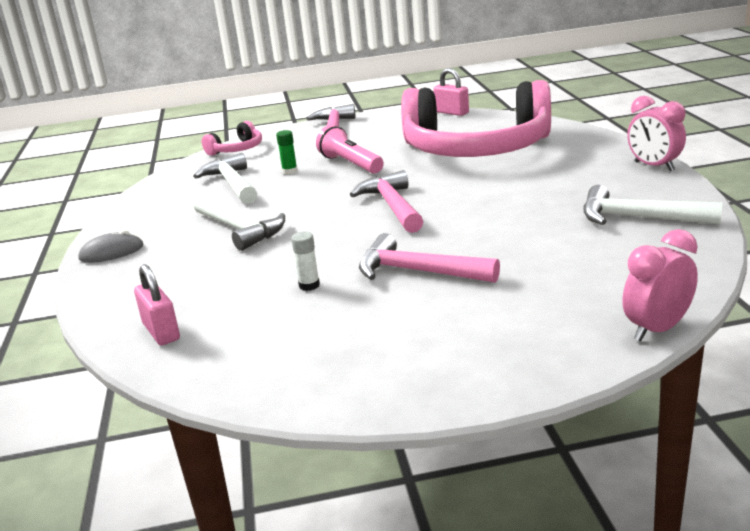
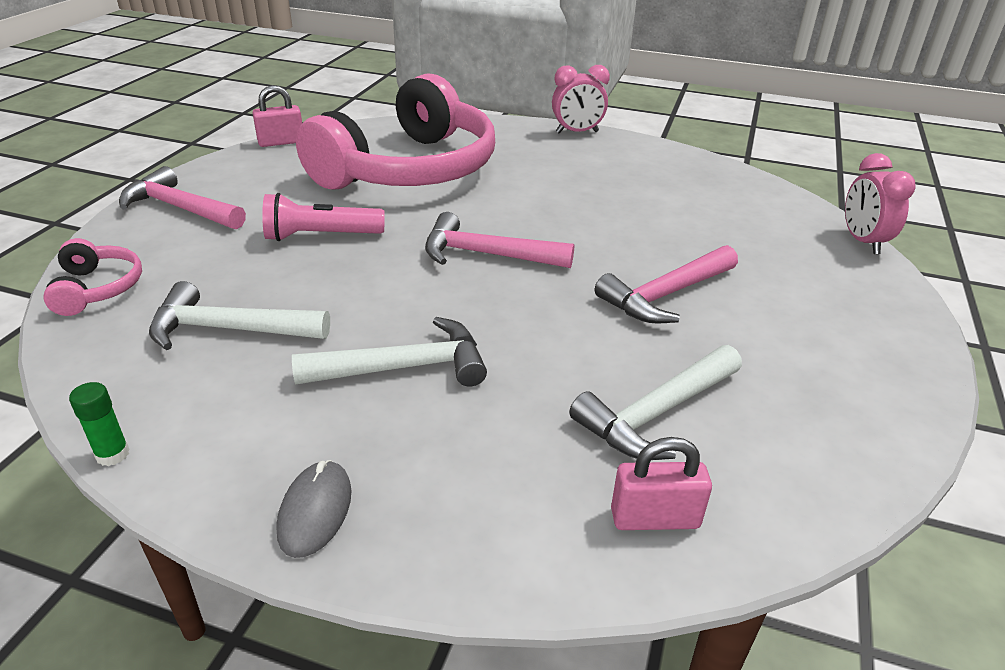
camera: 65 degrees left, 10 degrees up
green glue stick [276,130,298,174] -> green glue stick moved to [69,382,130,466]
white glue stick [291,232,320,291] -> none
white hammer [584,185,723,225] -> white hammer moved to [569,345,742,460]

